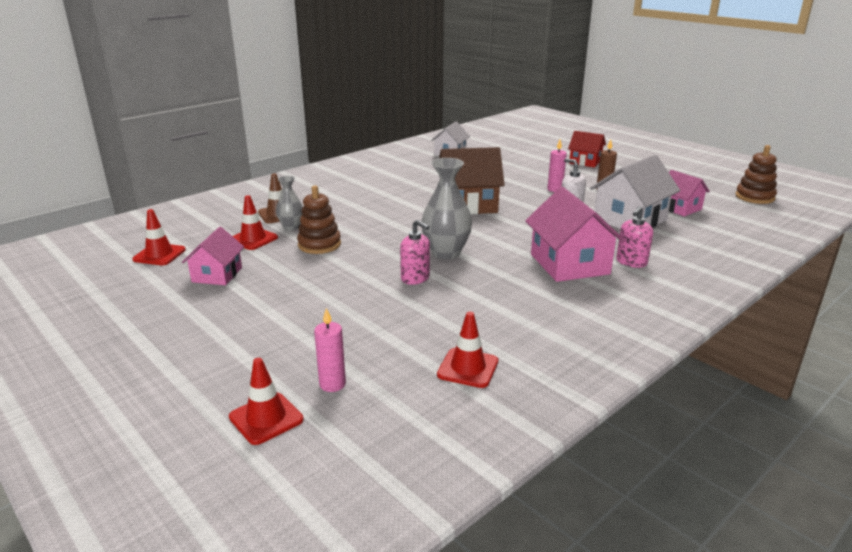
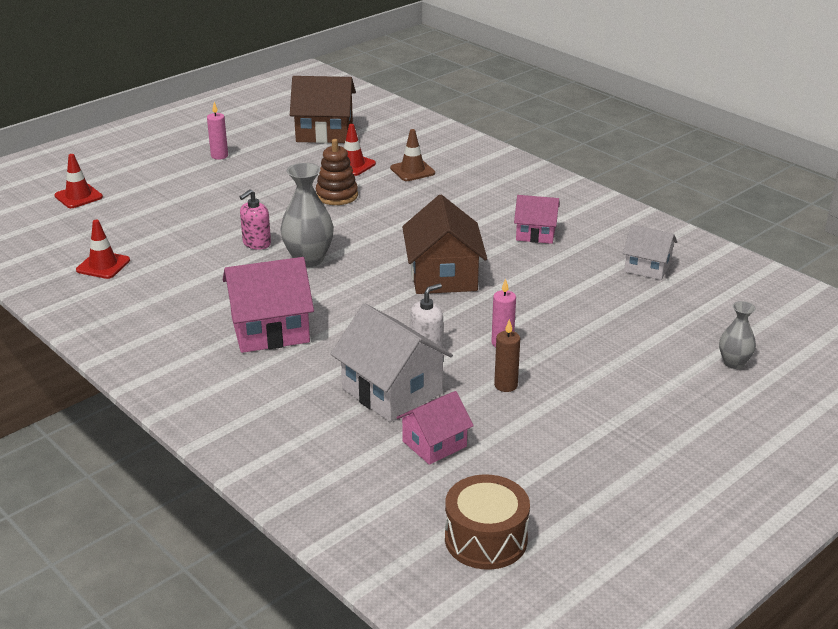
camera: 90 degrees right, 5 degrees up
red traffic cone [132,209,186,265] -> brown house [290,76,356,143]
pink house [182,227,244,285] -> pink house moved to [514,195,560,244]
grey vase [276,176,303,230] -> grey vase moved to [719,301,756,369]
pink candle [314,308,346,392] -> pink candle moved to [207,102,228,160]
red house [568,131,606,168] -> none
pink soap dispenser [616,206,653,268] -> none
brown stacking toy [735,145,777,204] -> brown drum [445,475,530,570]

